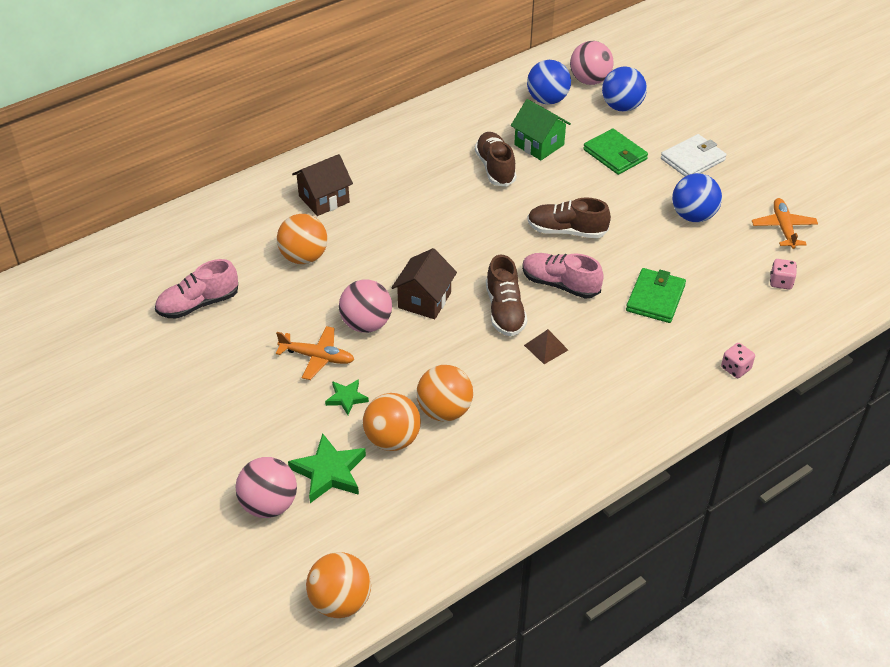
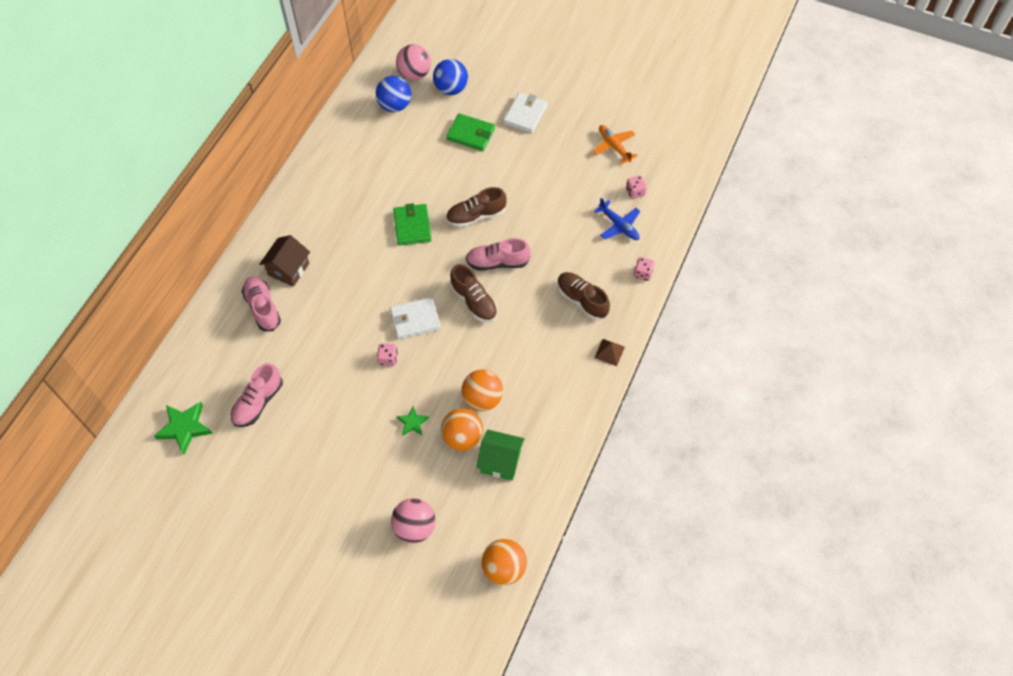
camera: 30 degrees left, 15 degrees up
orange plane [276,326,355,380] -> none
orange ball [277,214,327,264] -> none
green star [288,433,366,503] -> green star moved to [154,401,213,455]
pink ball [339,279,392,333] -> pink dice [377,343,398,366]
brown house [392,248,457,319] -> white wallet [390,297,441,339]
brown shoe [475,132,517,187] -> brown shoe moved to [557,272,610,321]
green house [511,99,571,161] -> green house moved to [476,430,524,480]
brown pyramid [524,329,568,364] -> brown pyramid moved to [595,339,625,366]
green wallet [626,268,686,323] -> green wallet moved to [393,203,431,246]
blue ball [672,173,722,222] -> none
none -> pink shoe [242,276,281,331]
none -> blue plane [594,198,640,240]

